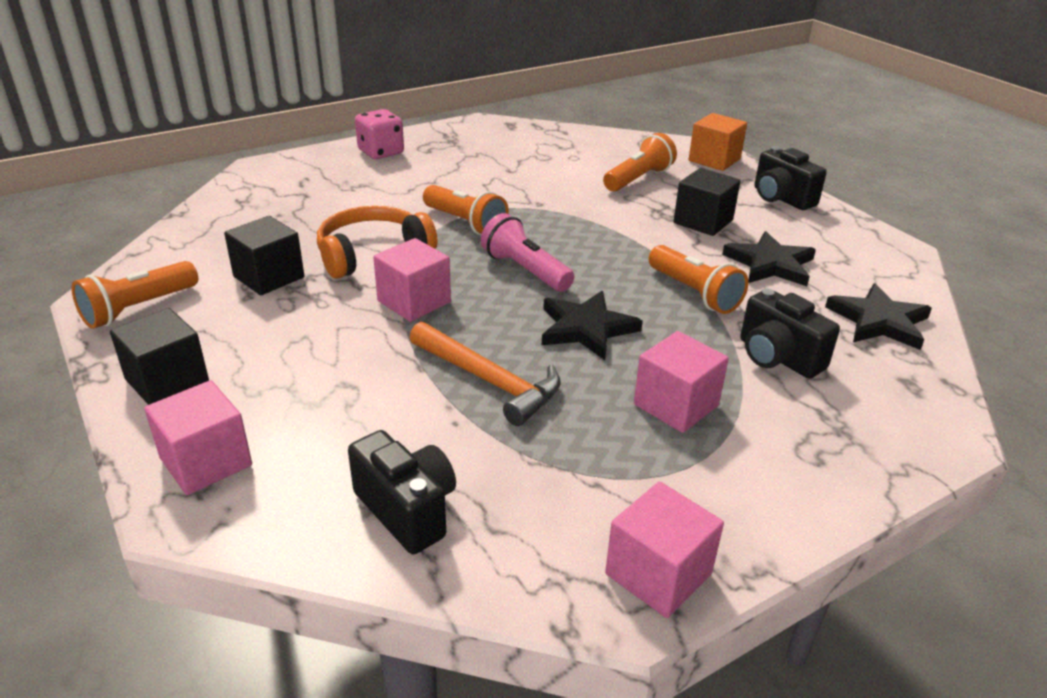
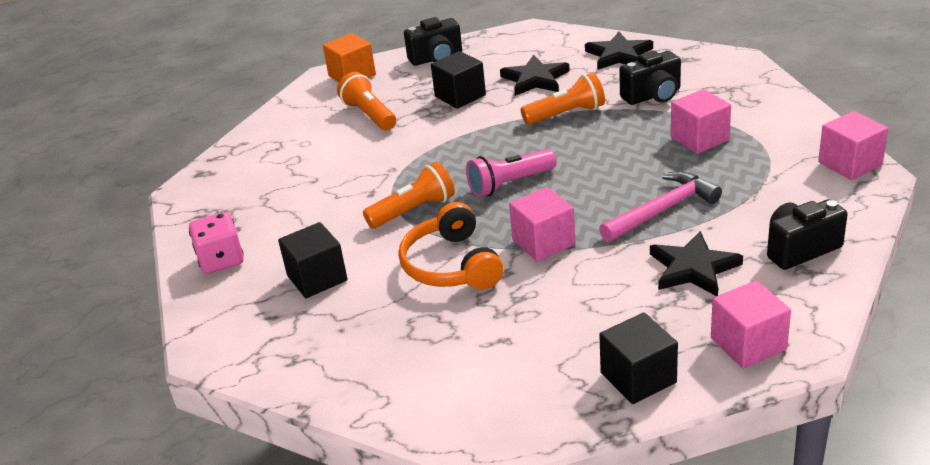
camera: 70 degrees left, 0 degrees up
orange flashlight [71,261,198,329] -> none
black cube [224,216,304,295] -> black cube moved to [278,222,348,298]
orange hammer [410,322,561,426] -> pink hammer [599,171,722,242]
black star [542,291,643,360] -> black star moved to [650,231,743,296]

